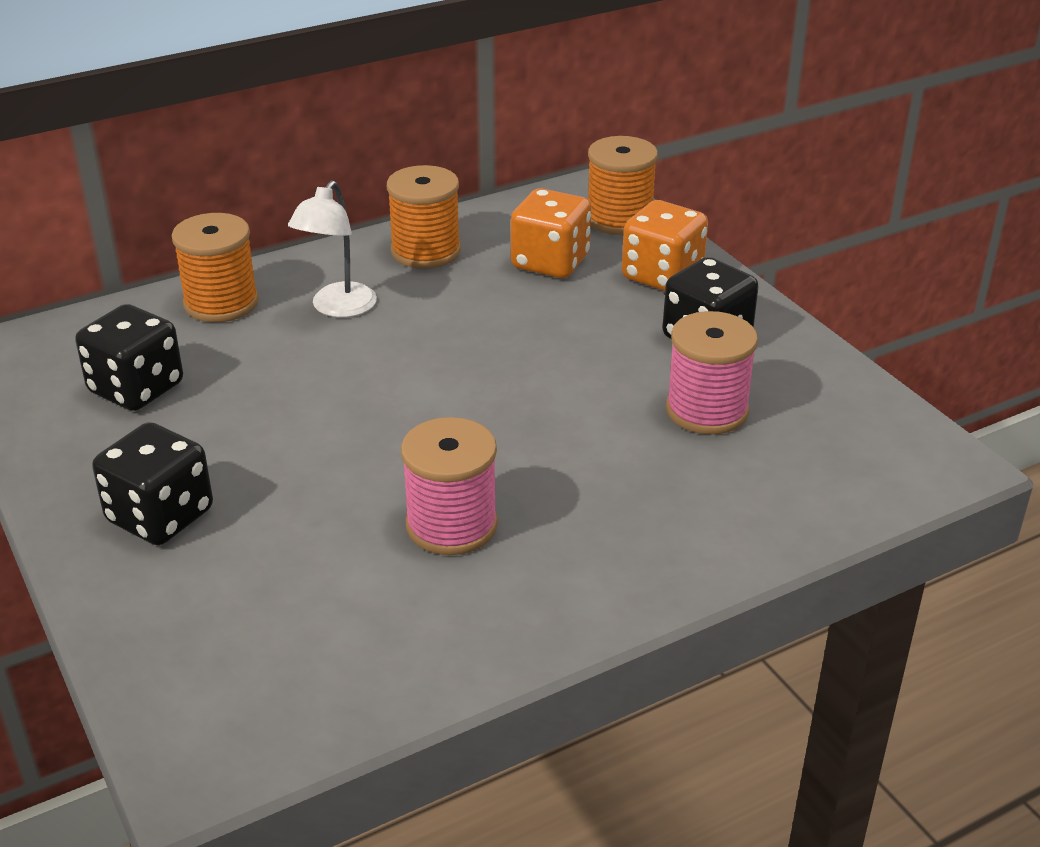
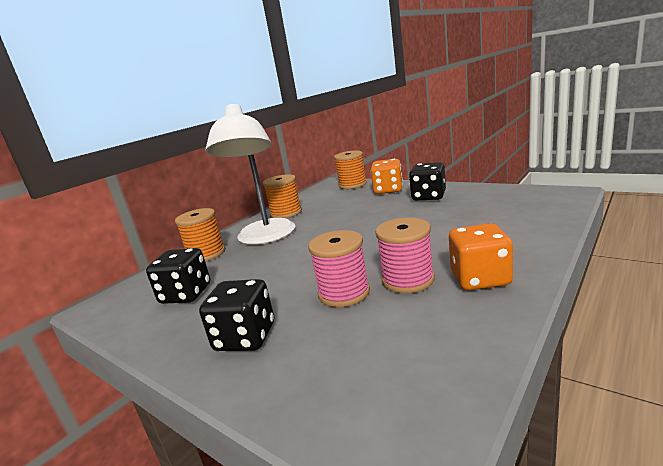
camera: 20 degrees left, 15 degrees down
white lamp [288,181,377,318] -> white lamp [206,104,295,245], size x1.92
orange dice [511,188,591,278] -> orange dice moved to [449,223,513,290]
pink spool [666,311,758,435] -> pink spool moved to [308,230,370,307]

